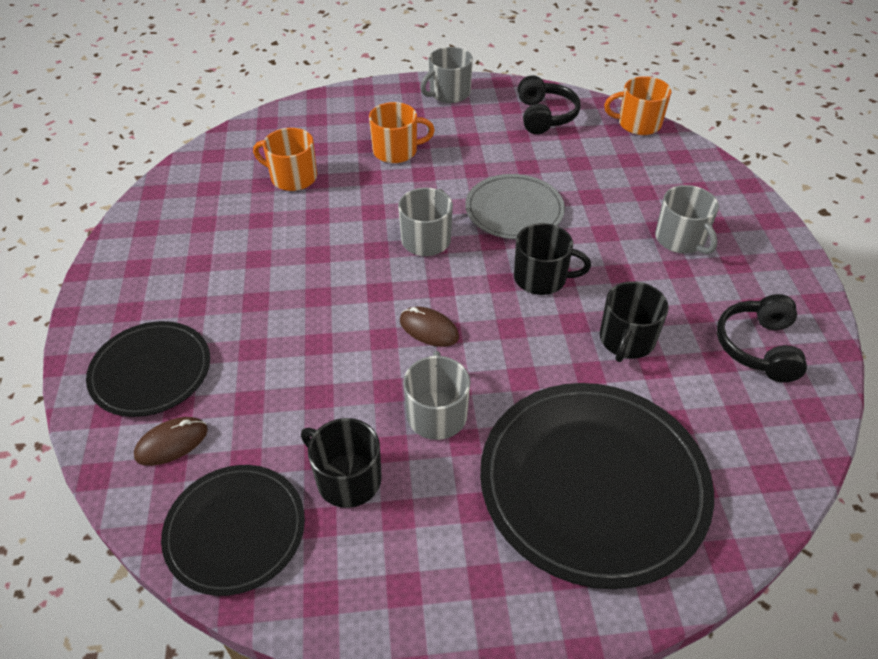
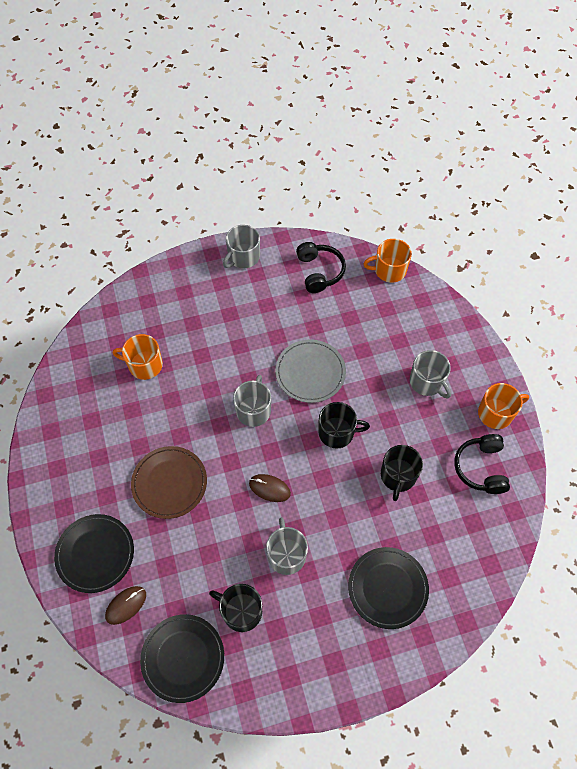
camera: 10 degrees left, 15 degrees up
orange mug [369,102,435,163] -> orange mug moved to [478,383,529,429]
black plate [480,383,714,589] -> black plate [348,547,429,629], size x0.59
none -> brown plate [131,446,207,519]

